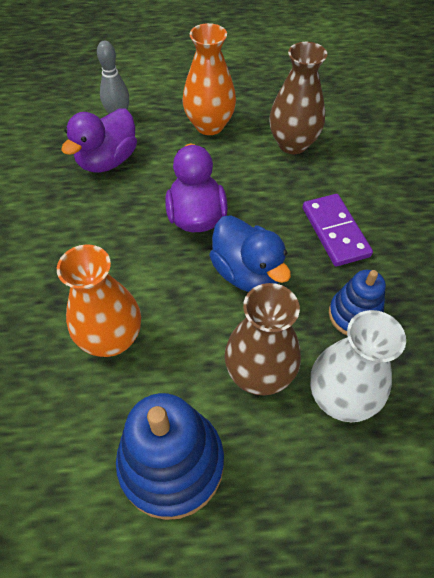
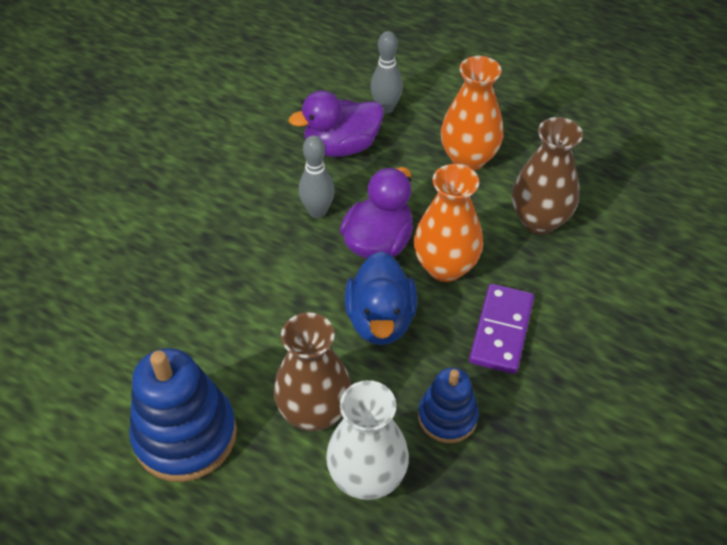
camera: 35 degrees right, 5 degrees down
orange vase [57,245,141,357] -> orange vase moved to [414,164,483,282]
none -> grey bowling pin [299,135,335,218]

